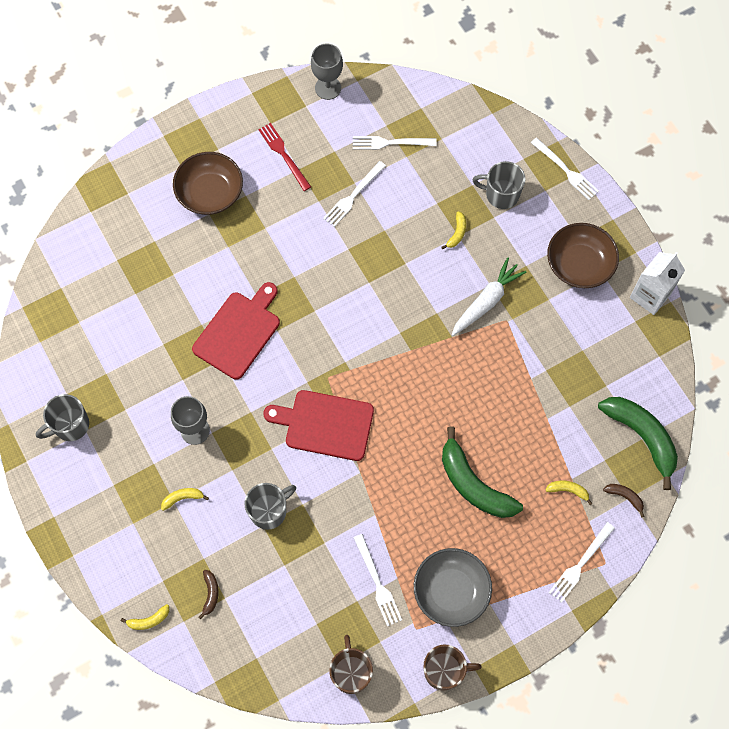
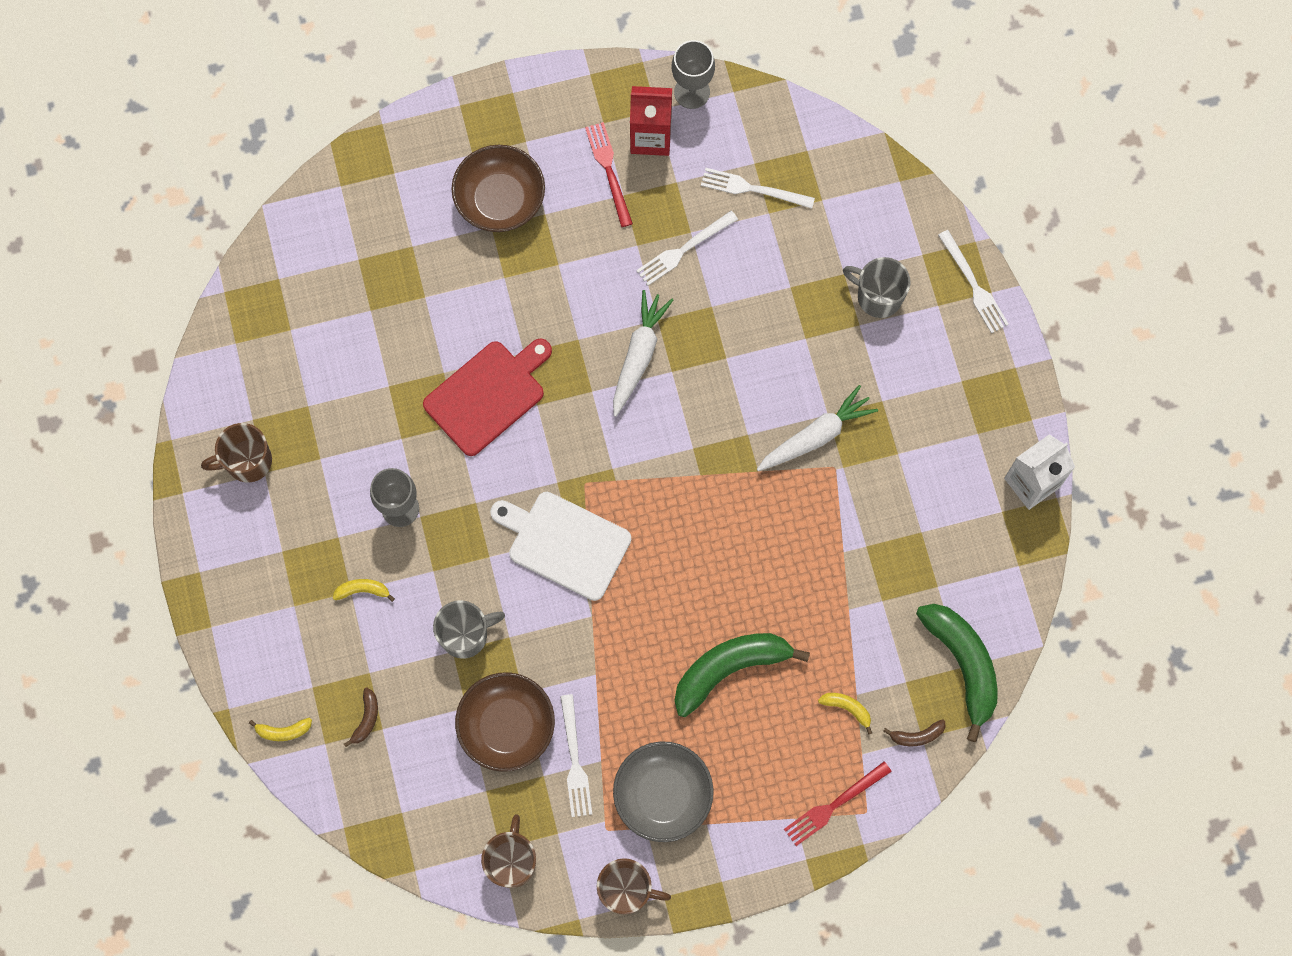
camera: 15 degrees right, 5 degrees up
grey mug [36,394,89,441] -> brown mug [201,423,272,483]
red cutting board [263,390,374,461] -> white cutting board [490,492,631,601]
yellow banana [442,211,466,249] -> none
green banana [442,427,523,518] -> green banana turned 90 degrees clockwise [674,633,810,717]
brown bowl [547,223,619,288] -> brown bowl moved to [455,672,555,772]
white fork [548,522,615,603] -> red fork [784,762,892,846]
brown banana [603,484,644,517] -> brown banana turned 120 degrees clockwise [883,719,945,746]
none -> white carrot [613,290,673,417]
none -> red carton [630,86,672,156]

